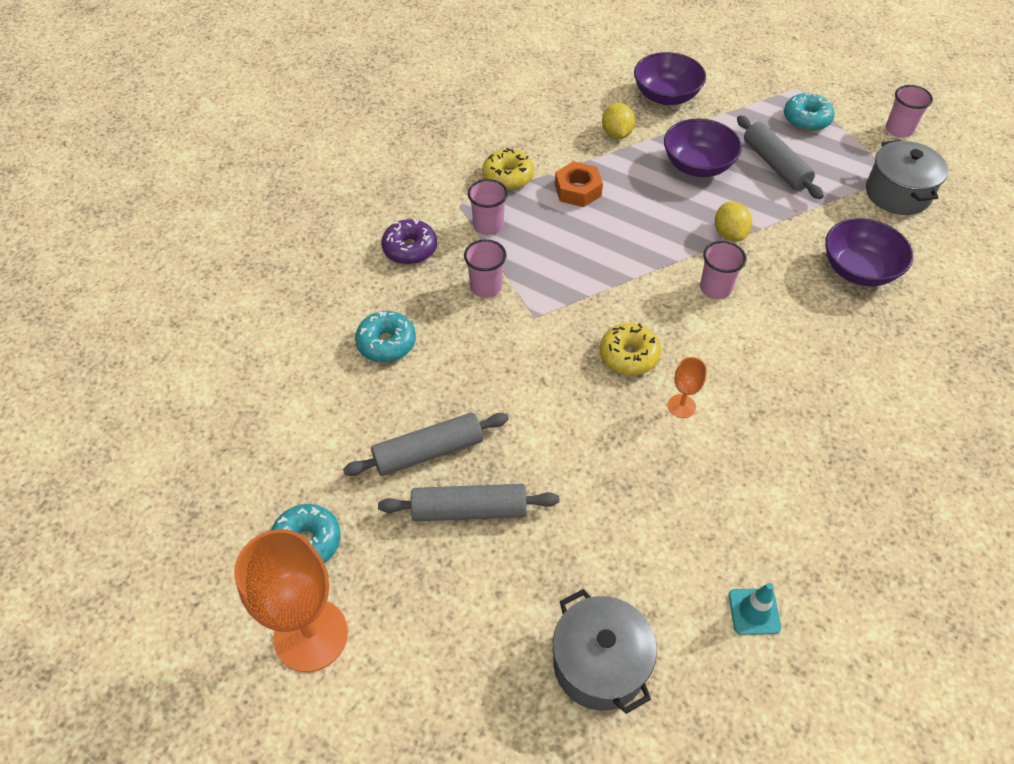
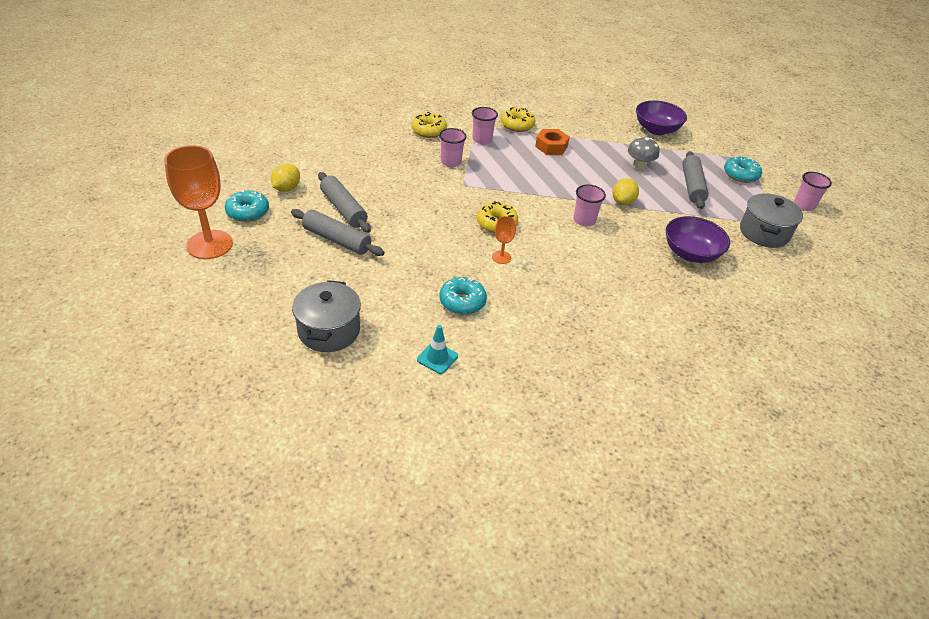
camera: 30 degrees right, 10 degrees down
grey rolling pin [343,413,509,476] -> grey rolling pin turned 45 degrees clockwise [318,172,371,233]
turquoise donut [355,311,416,362] -> turquoise donut moved to [439,277,487,314]
purple donut [381,219,437,264] -> yellow donut [412,112,447,138]
yellow lemon [602,103,635,139] -> yellow lemon moved to [271,164,300,192]
purple bowl [664,118,742,177] -> grey mushroom [628,137,660,170]

